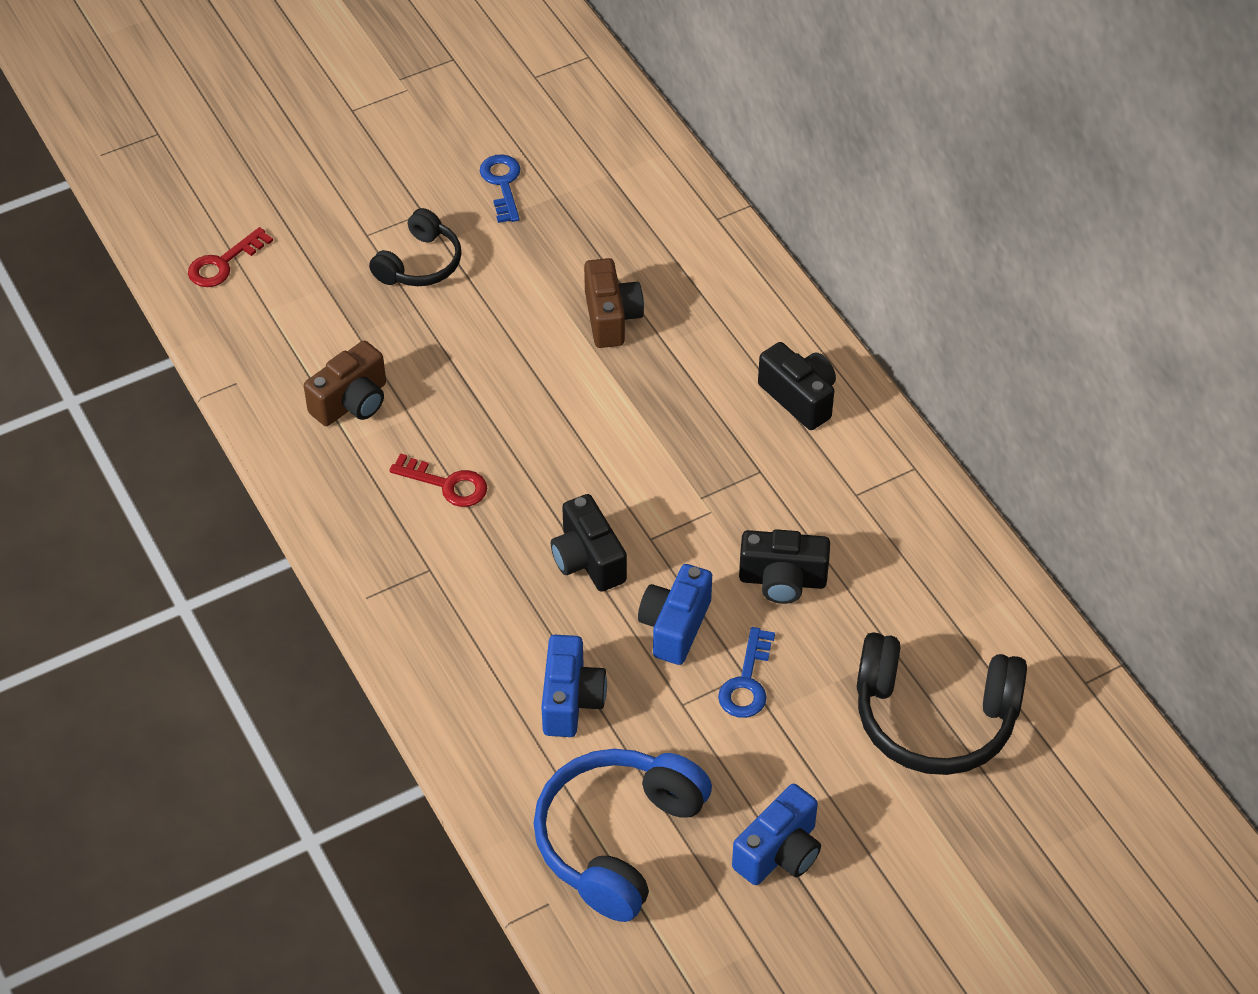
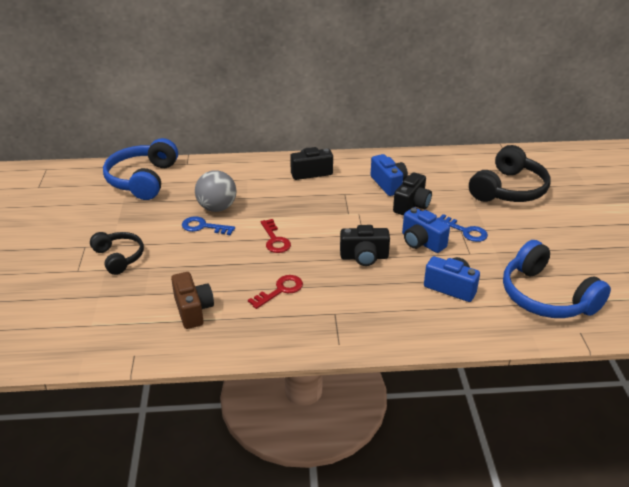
camera: 65 degrees left, 15 degrees down
red key [188,227,273,287] -> red key moved to [260,219,291,253]
blue key [480,154,521,223] -> blue key moved to [182,216,235,235]
brown camera [584,258,644,348] -> grey ball [195,170,236,212]
blue camera [732,784,821,885] -> blue camera moved to [370,154,408,196]
none -> blue headphones [103,138,178,200]

